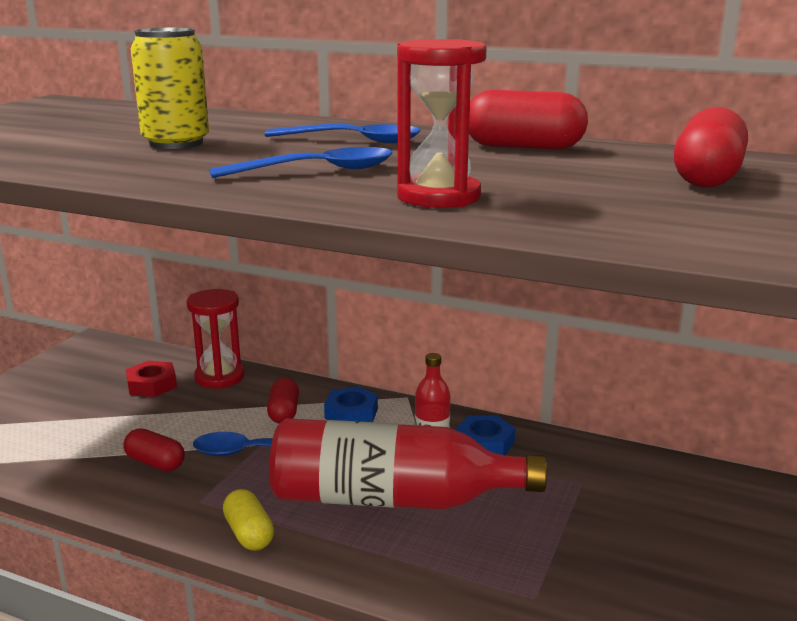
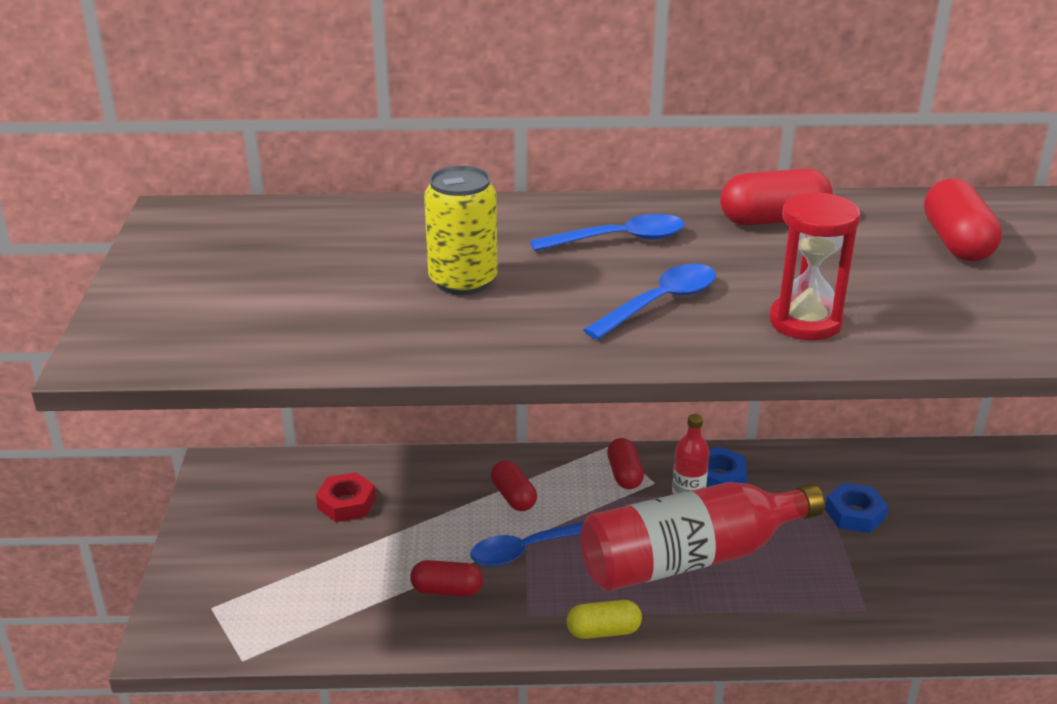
camera: 25 degrees left, 10 degrees up
red hourglass [187,289,245,389] -> none
yellow capsule [223,489,274,551] -> yellow capsule turned 45 degrees counterclockwise [567,600,642,639]
blue nut [324,386,378,422] -> blue nut moved to [825,483,888,533]
none -> red capsule [607,438,644,489]

